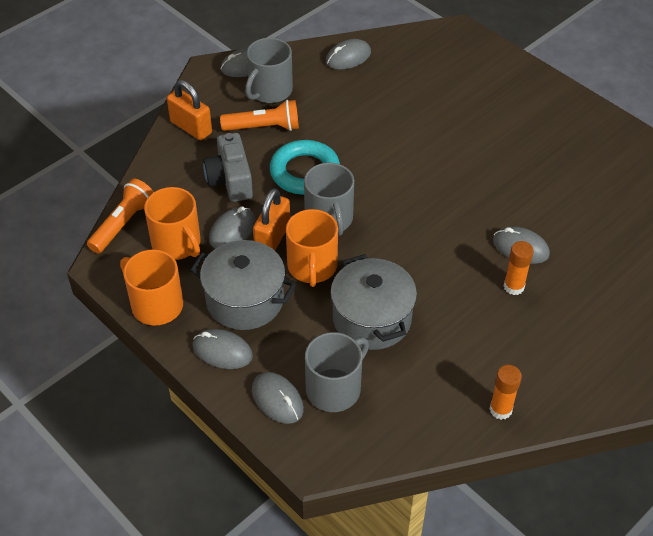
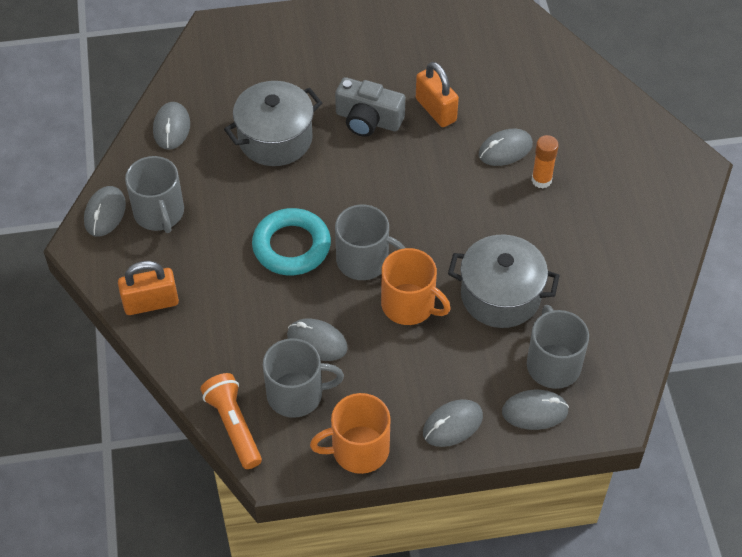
camera: 55 degrees left, 5 degrees up
orange mug [144,187,201,260] -> grey mug [263,338,344,418]
grey pot [190,240,297,330] -> grey pot moved to [224,81,322,166]
grey camera [203,133,253,202] -> grey camera moved to [335,77,405,137]
grey mouse [209,206,256,249] -> grey mouse turned 45 degrees counterclockwise [287,319,348,361]
orange flashlight [220,100,299,131] -> none
orange padlock [253,188,290,250] -> orange padlock moved to [416,62,459,127]
orange glue stick [490,365,522,420] -> none

